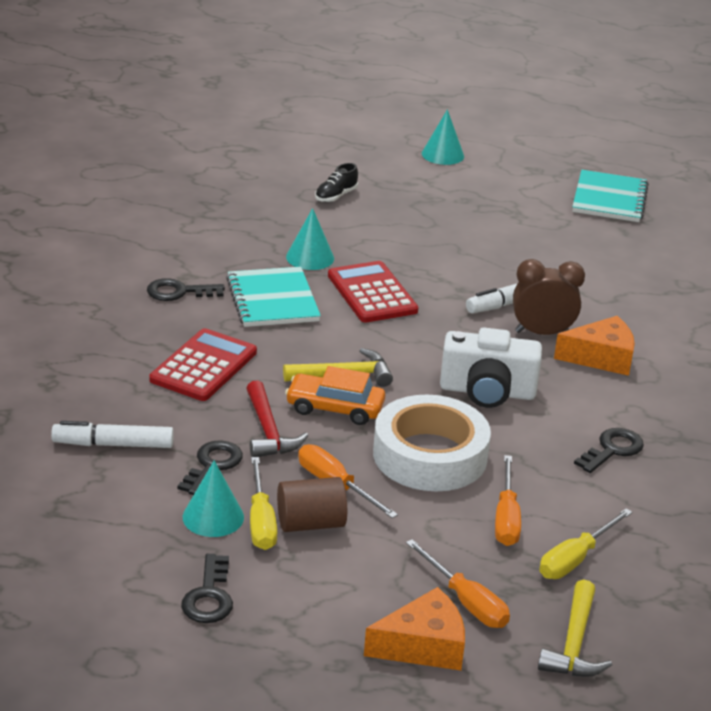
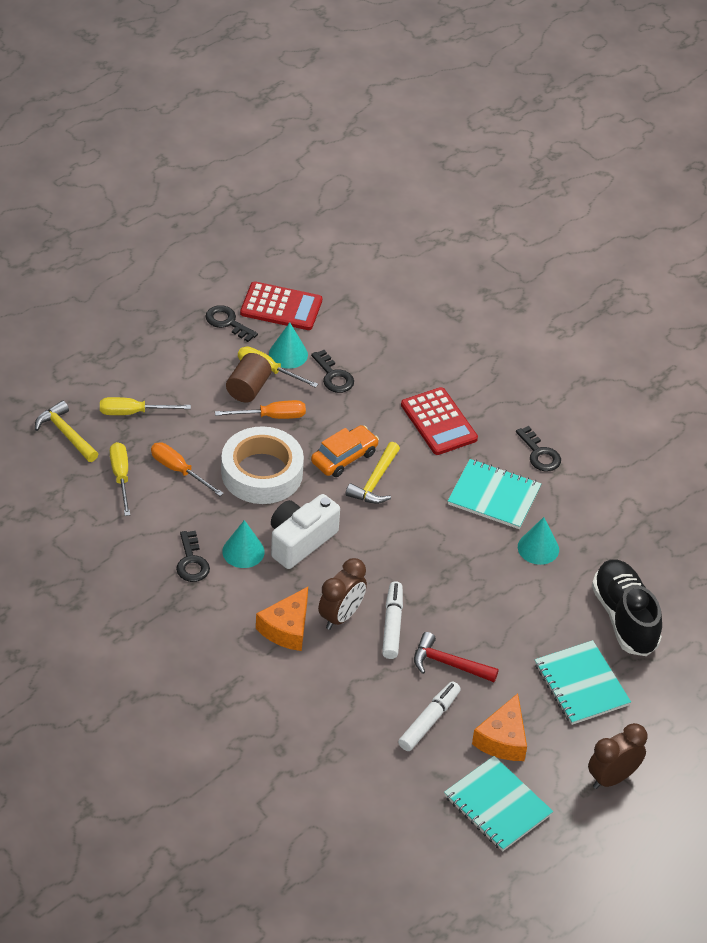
camera: 125 degrees right, 15 degrees up
white marker [51,421,174,448] -> white marker moved to [398,682,461,751]
black key [147,278,225,301] -> black key turned 120 degrees clockwise [516,426,561,471]
red hammer [246,380,309,457] -> red hammer moved to [414,632,499,682]
black shoe [315,163,358,202] -> black shoe [592,559,662,656], size x2.16
red calculator [328,261,418,322] -> red calculator moved to [240,281,322,330]
orange cheese [364,587,465,671] -> orange cheese moved to [472,693,527,761]
orange screwdriver [406,539,510,628] -> yellow screwdriver [100,397,191,415]
turquoise cone [422,109,464,165] -> turquoise cone moved to [222,520,265,568]
none -> turquoise notebook [535,640,631,725]
none -> brown clock [588,723,647,789]

